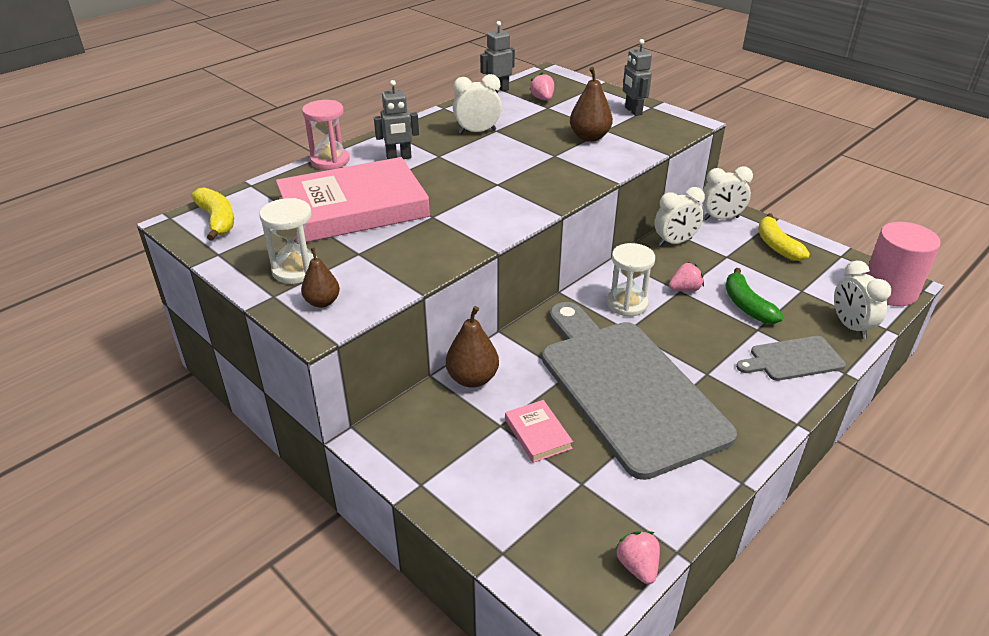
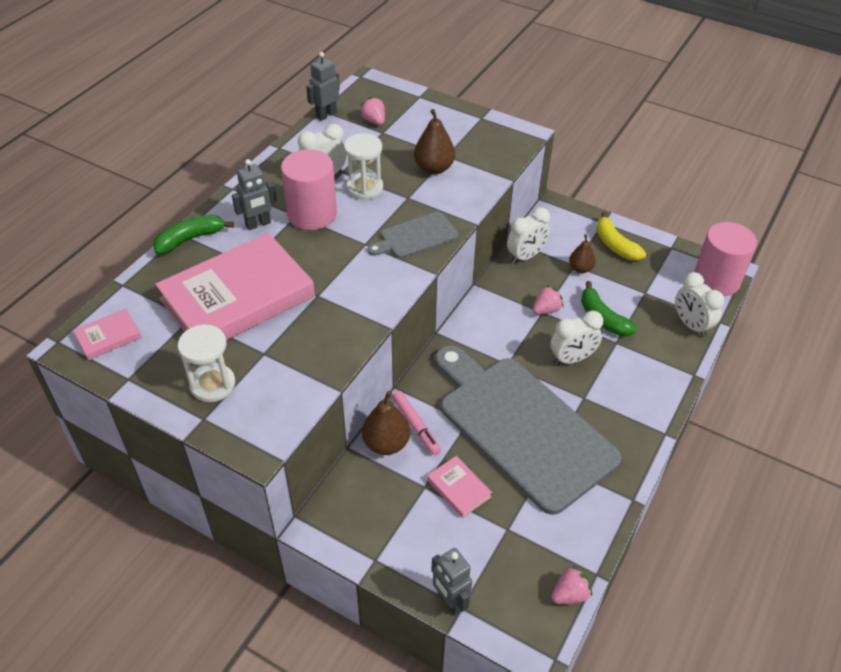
camera: 15 degrees left, 10 degrees up
yellow banana [191,187,234,241] -> pink book [73,308,142,360]
brown pear [301,248,340,308] -> brown pear moved to [569,234,596,273]
pink hourglass [302,100,350,170] -> green banana [153,214,234,254]
white hourglass [607,243,655,316] -> white hourglass moved to [344,133,383,200]
pink strawberry [615,531,660,584] -> pink strawberry turned 90 degrees clockwise [552,566,592,604]
grey robot [623,39,652,116] -> grey robot moved to [431,548,472,615]
white clock [702,166,753,220] -> white clock moved to [550,311,603,365]
grey cutting board [736,336,846,381] -> grey cutting board moved to [368,212,458,258]
none -> pink cylinder [281,149,337,230]
none -> pink marker [392,391,441,455]

